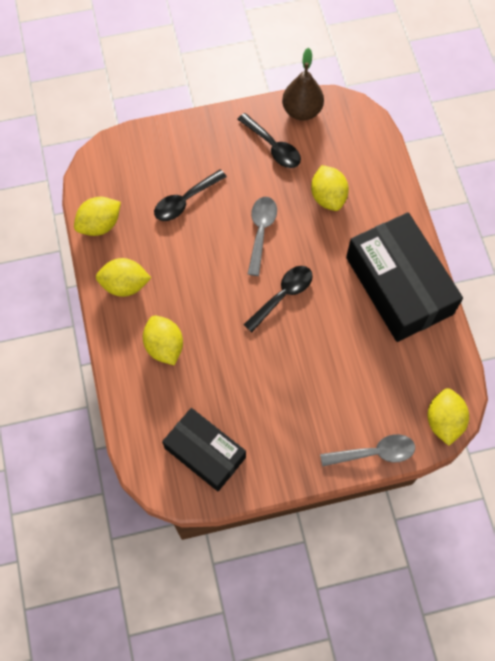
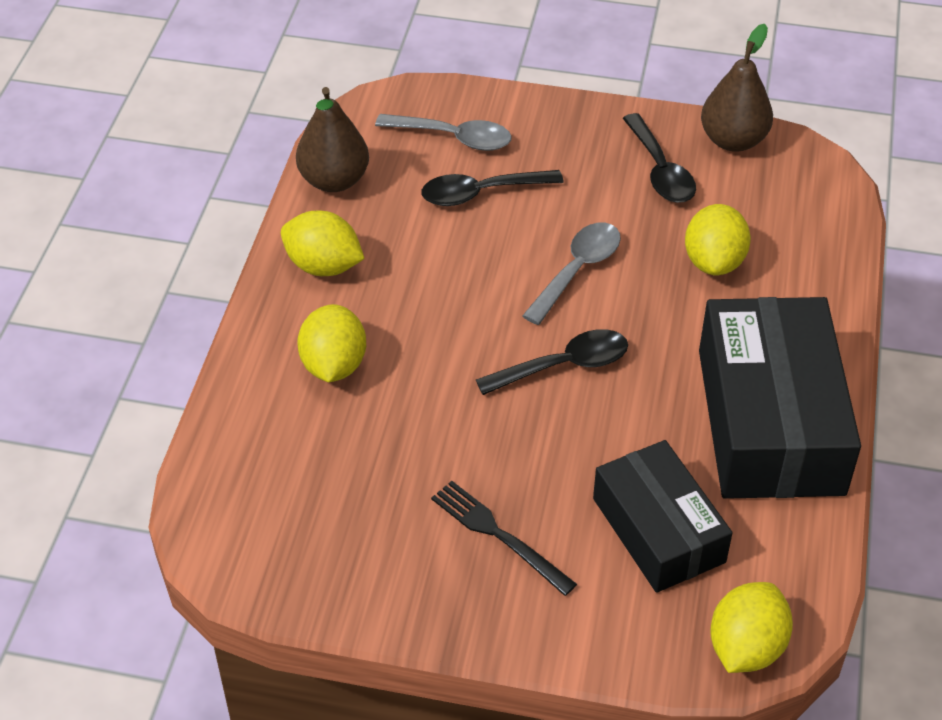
camera: 25 degrees right, 20 degrees down
yellow lemon [74,197,121,236] -> brown pear [296,87,369,192]
black box [162,408,246,491] -> black box moved to [593,440,732,593]
grey spoon [320,434,415,467] -> grey spoon moved to [375,114,512,151]
none -> black fork [431,481,577,596]

